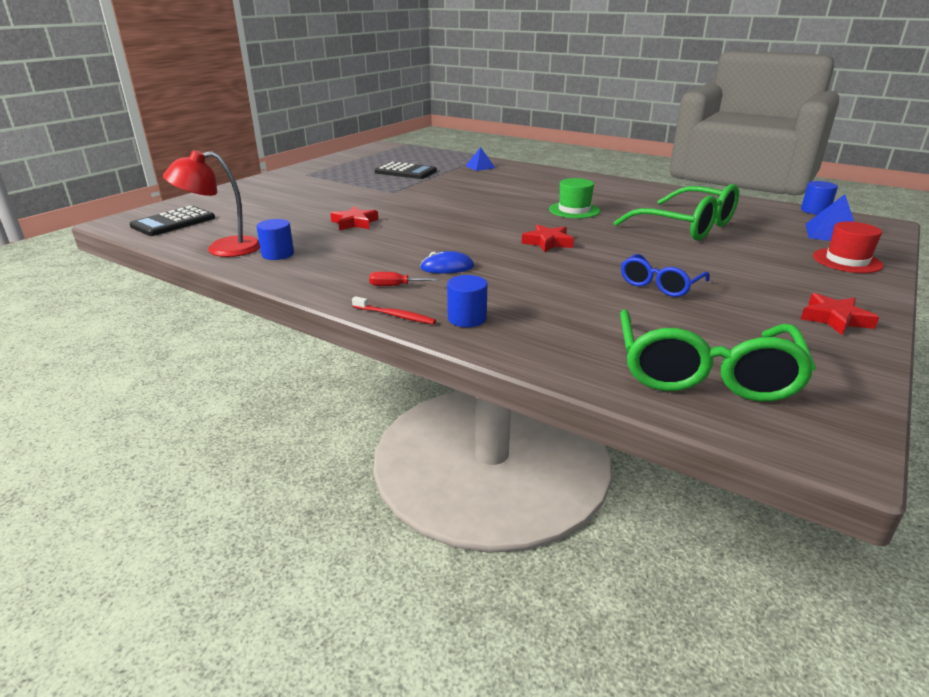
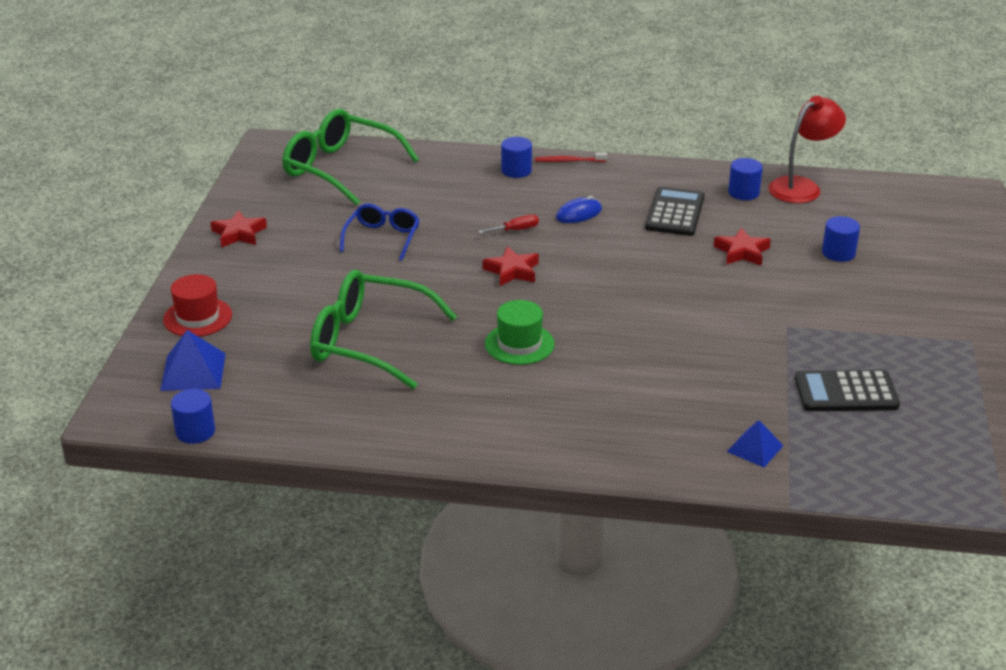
camera: 155 degrees right, 5 degrees up
black calculator [129,206,215,236] -> black calculator moved to [645,187,705,236]
red screwdriver [369,272,439,286] -> red screwdriver moved to [478,214,539,234]
green glasses [620,309,816,401] -> green glasses turned 45 degrees counterclockwise [282,109,419,206]
none -> blue cylinder [822,216,860,262]

